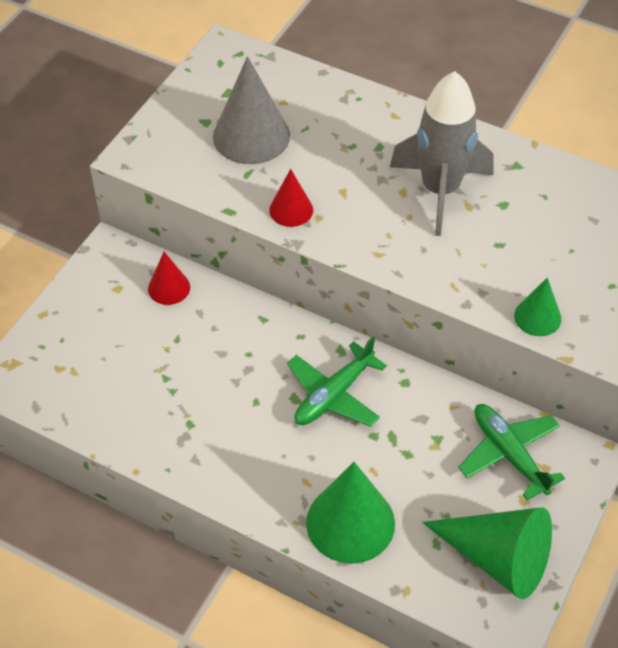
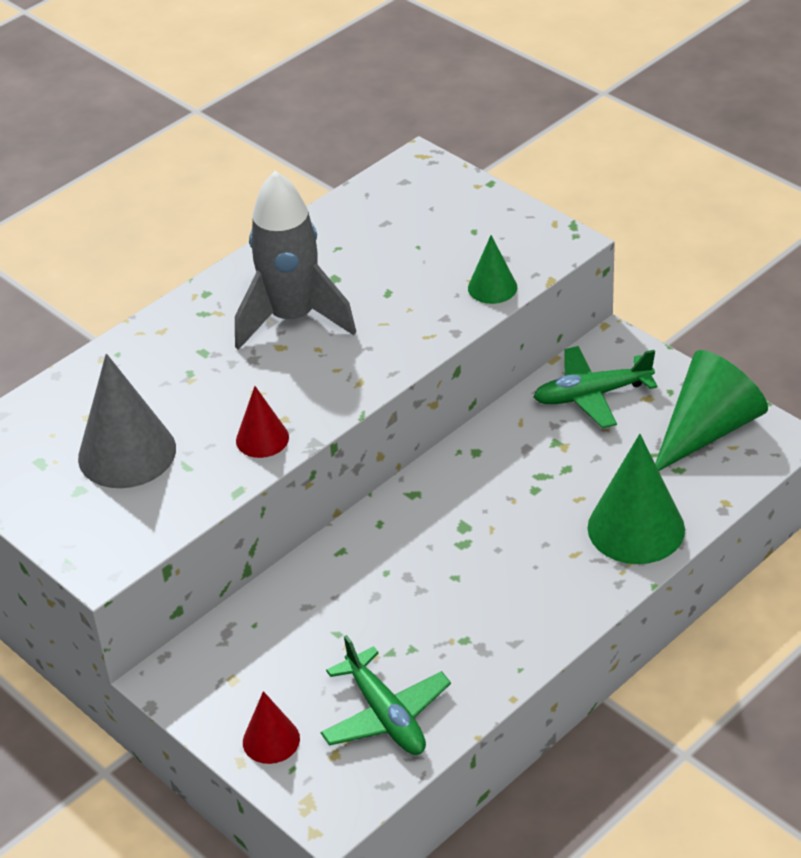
camera: 70 degrees left, 10 degrees down
red cone [148,252,190,305] -> red cone moved to [243,691,300,764]
green plane [287,337,387,427] -> green plane moved to [321,635,451,755]

